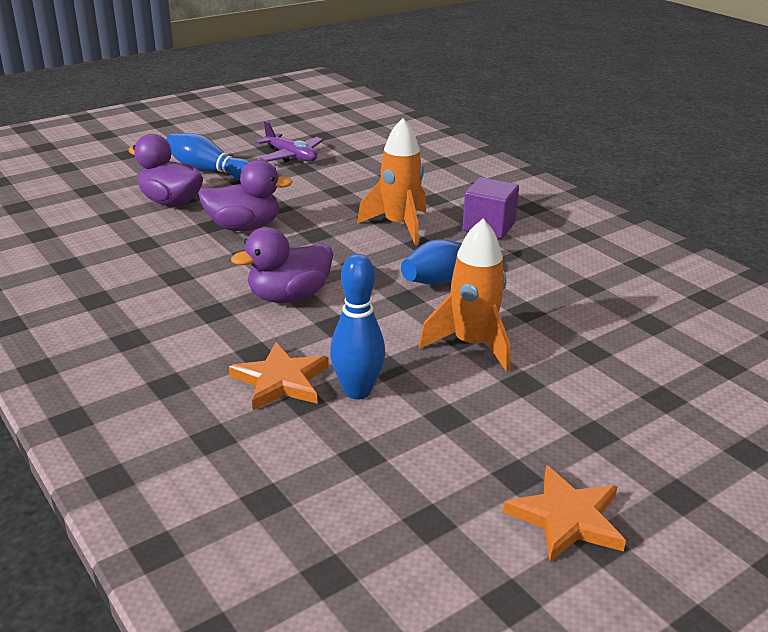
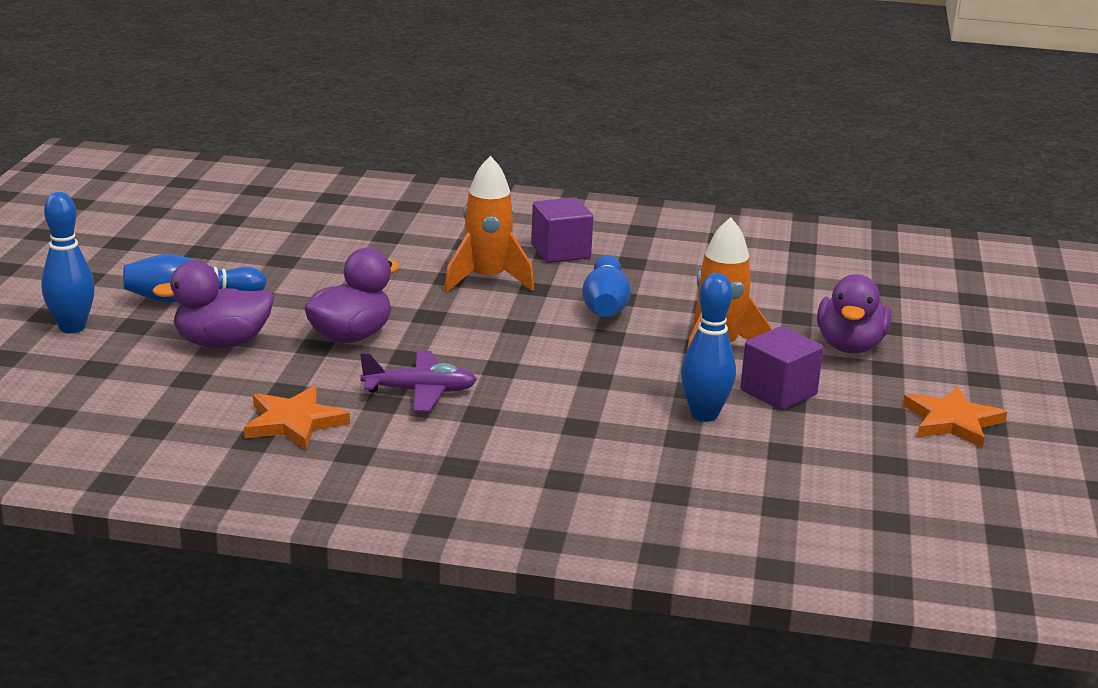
camera: 45 degrees left, 5 degrees down
orange star [229,342,329,410] -> orange star moved to [244,386,350,450]
purple duck [231,227,333,303] -> purple duck moved to [817,274,891,354]
purple plane [256,121,323,163] -> purple plane moved to [360,351,477,412]
none -> blue bowling pin [42,192,95,333]
none -> purple cube [740,326,823,410]

